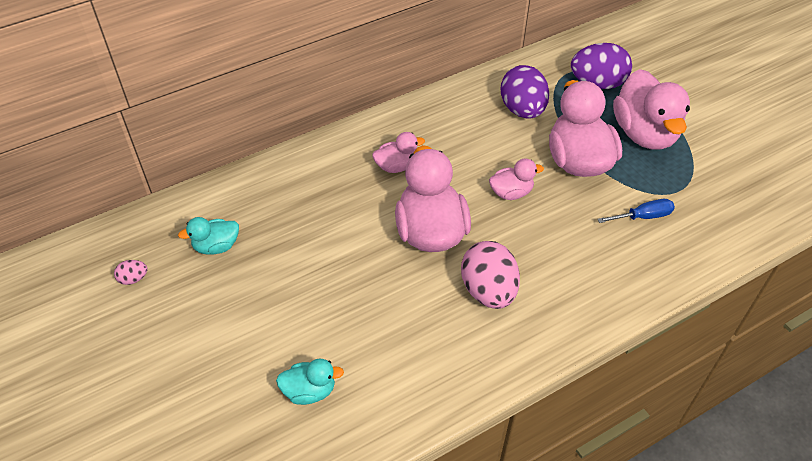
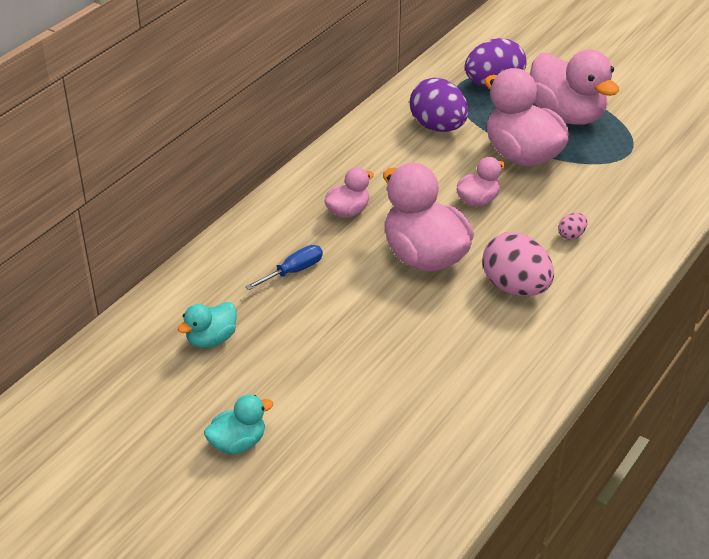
camera: 25 degrees left, 10 degrees down
pink egg [114,260,148,285] -> pink egg moved to [558,213,588,240]
turquoise duck [276,359,344,405] -> turquoise duck moved to [204,395,273,454]
blue screwdriver [597,199,675,223] -> blue screwdriver moved to [245,245,323,290]

